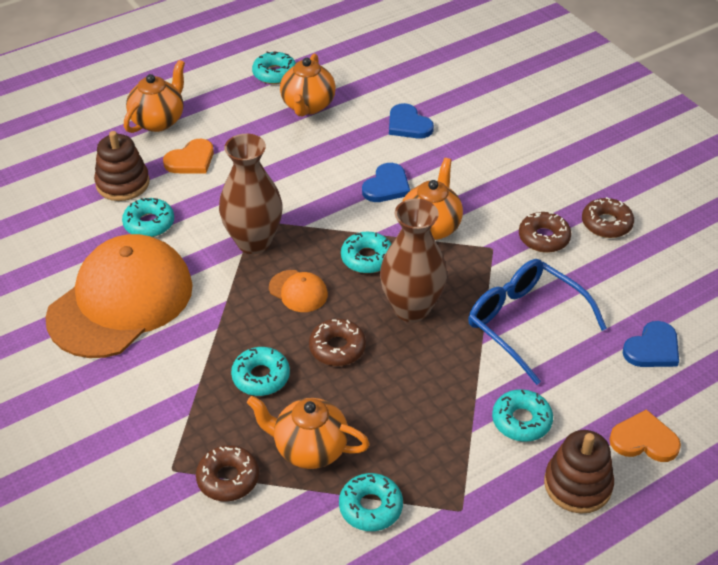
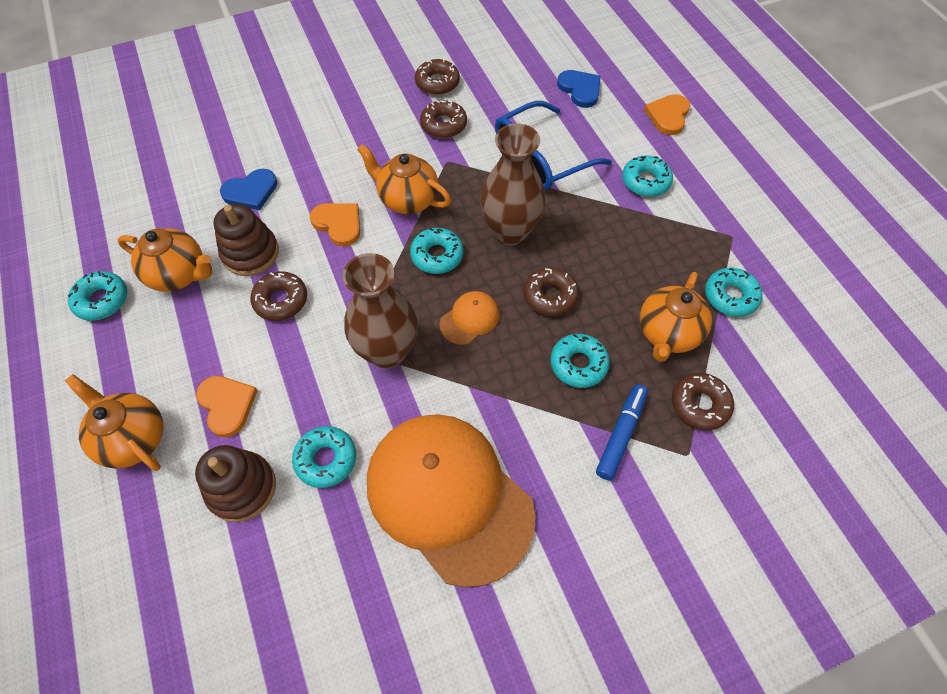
camera: 80 degrees left, 15 degrees up
blue heart [362,163,410,202] -> orange heart [310,203,360,246]
brown stacking toy [544,430,614,514] -> brown stacking toy moved to [214,204,279,276]
none -> brown donut [250,271,307,321]
none -> blue marker [596,385,648,480]

